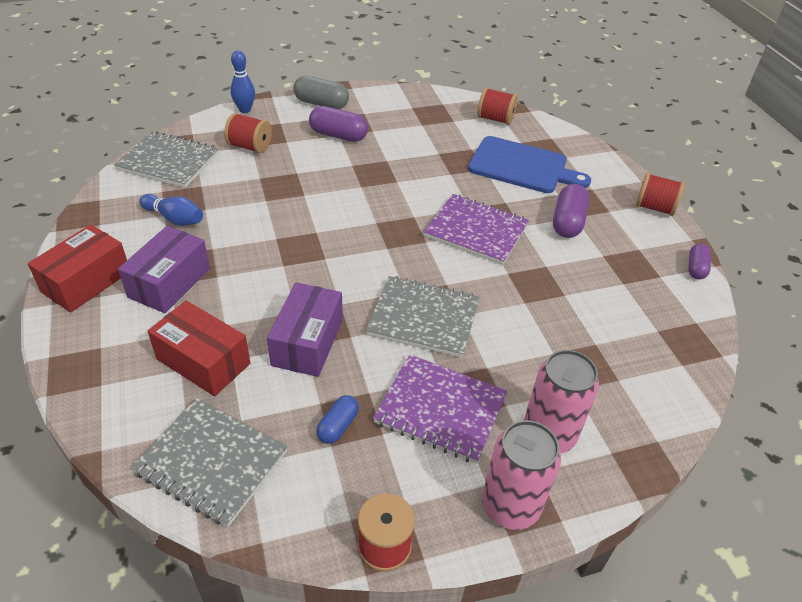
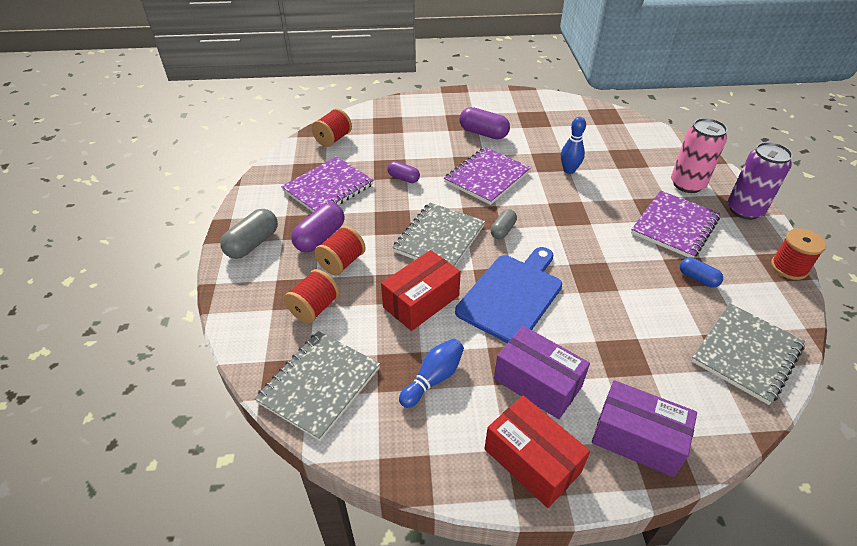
camera: 75 degrees left, 0 degrees up
red box [148,301,250,396] -> red box moved to [381,250,461,331]
blue bowling pin [230,50,255,113] -> blue bowling pin moved to [561,117,586,174]
purple box [267,282,343,377] -> purple box moved to [592,380,697,477]
grey notebook [366,276,480,358] -> grey notebook moved to [392,203,485,267]
blue cutting board [468,136,591,193] -> blue cutting board moved to [455,247,562,343]
pink can [482,420,561,530] -> purple can [728,142,793,220]
red spool [636,173,685,216] -> red spool moved to [314,226,366,275]
purple capsule [688,244,711,279] -> purple capsule moved to [387,161,420,183]
none -> purple notebook [281,156,374,212]
none -> grey capsule [491,209,517,239]

